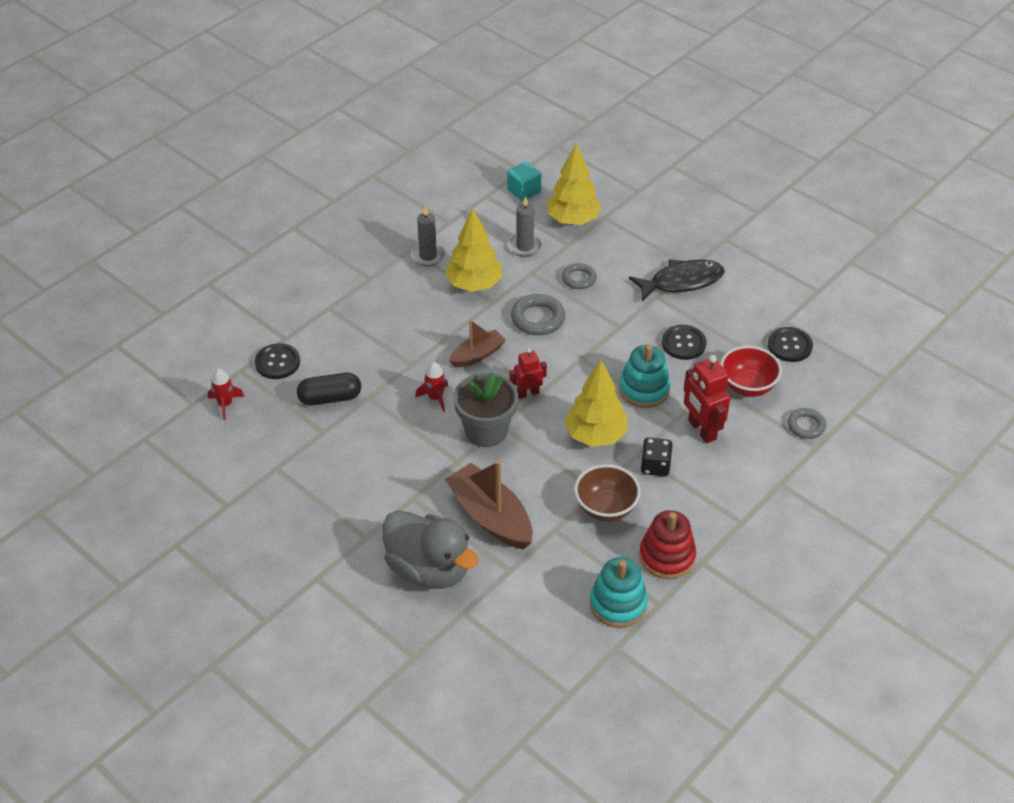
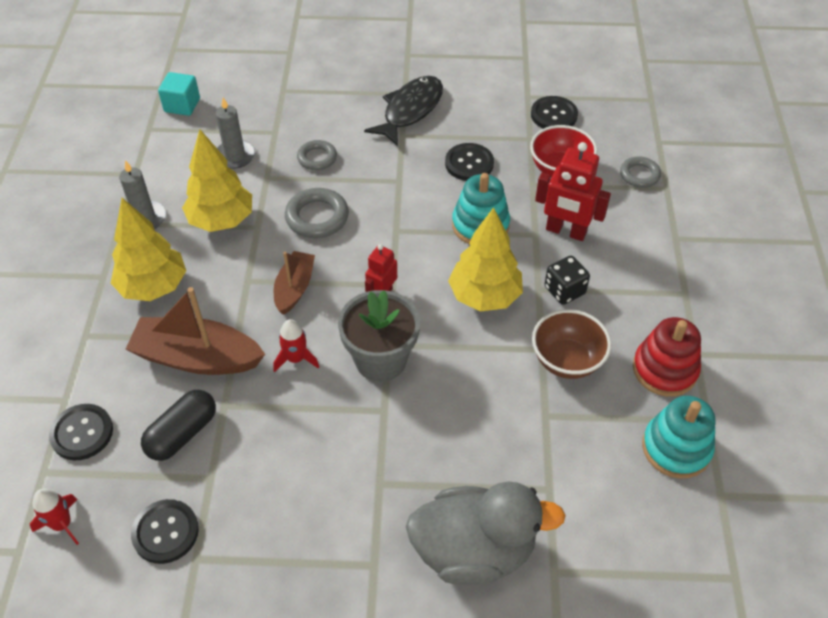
camera: 40 degrees left, 5 degrees up
brown boat [445,460,532,549] -> brown boat moved to [126,287,265,375]
yellow tree [547,143,602,225] -> yellow tree moved to [111,198,186,301]
none -> black button [131,499,199,564]

